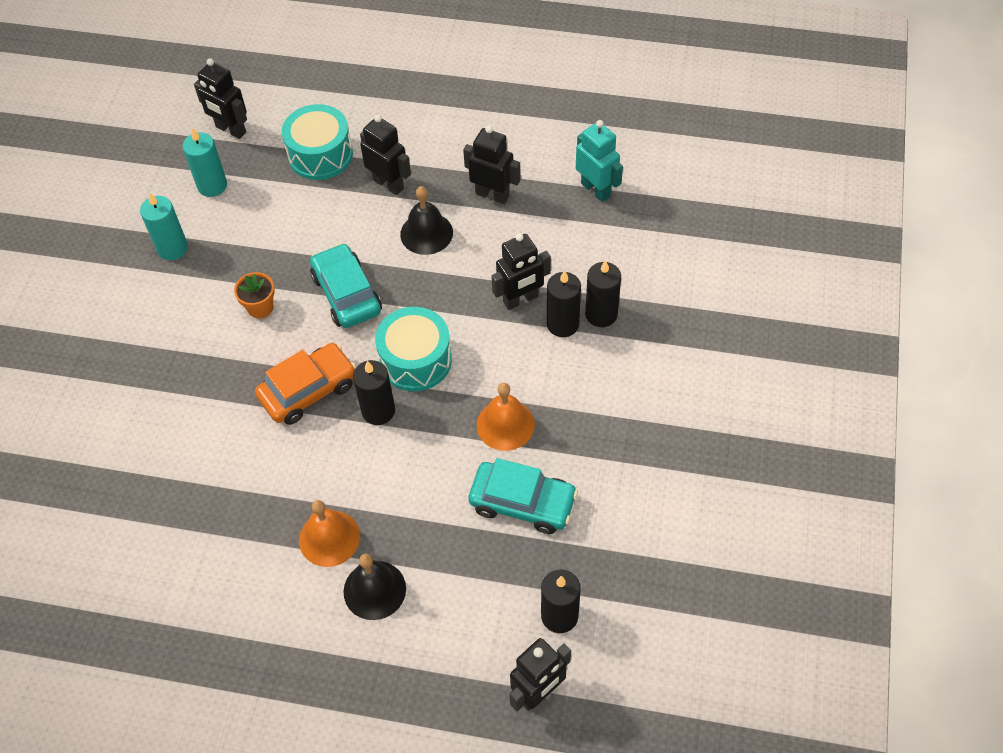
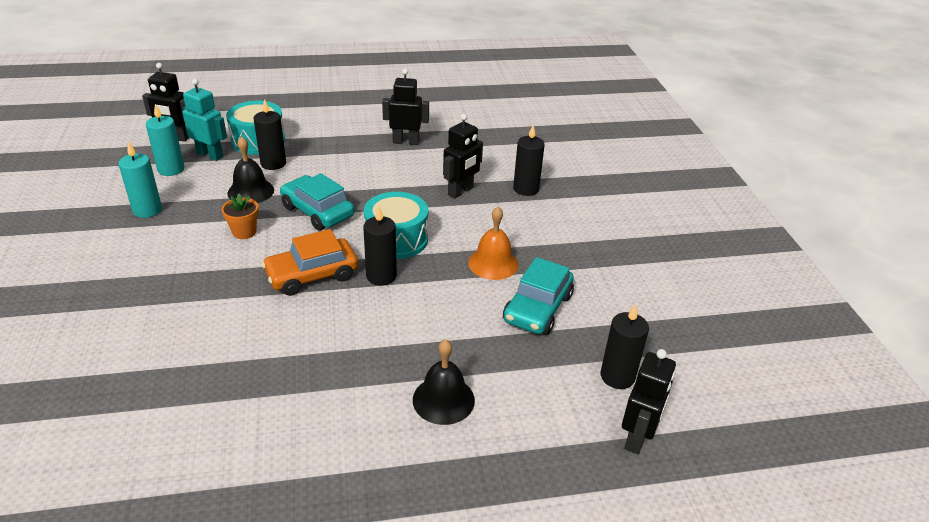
camera: 25 degrees left, 20 degrees down
orange car [255,343,356,425] -> orange car turned 150 degrees counterclockwise [262,229,358,296]
orange bell [299,500,360,567] -> none
black robot [360,115,411,195] -> none
black bell [400,186,453,255] -> black bell moved to [227,137,274,203]
turquoise car [469,458,578,534] -> turquoise car turned 120 degrees clockwise [503,257,574,335]
black candle [547,270,581,337] -> black candle moved to [254,99,286,170]
turquoise robot [576,120,623,202] -> turquoise robot moved to [183,79,227,161]

